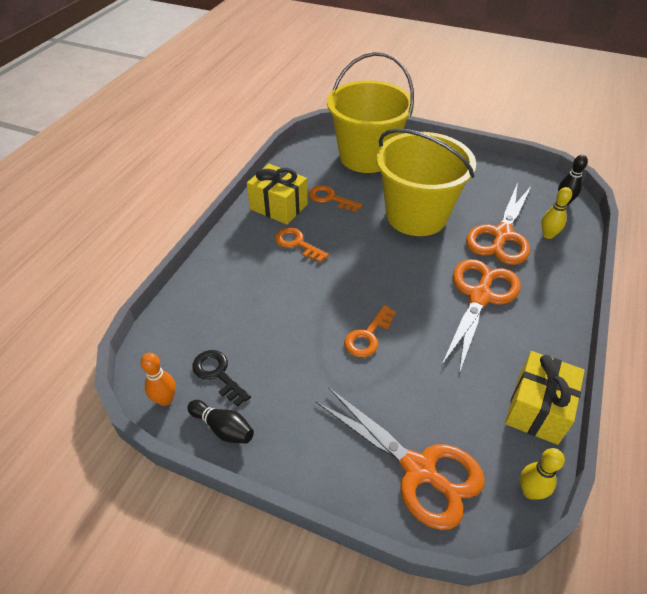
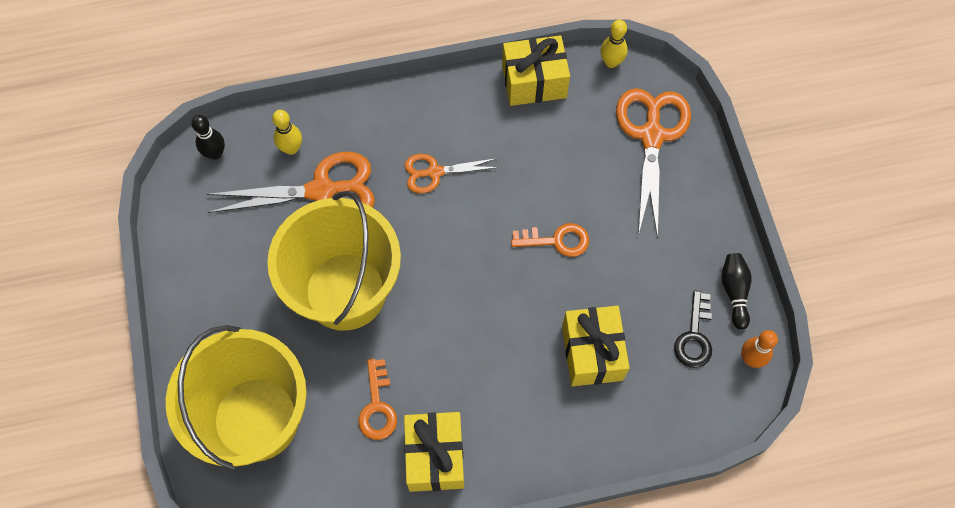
camera: 125 degrees left, 20 degrees up
orange key [275,228,329,262] -> none
orange scissors [441,259,521,373] -> orange scissors [404,154,500,194], size x0.57
none -> yellow gift [562,306,630,386]

